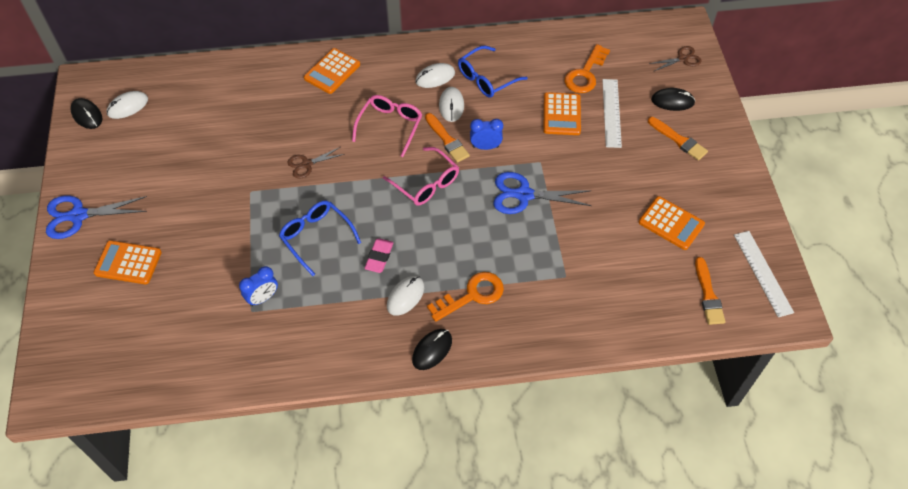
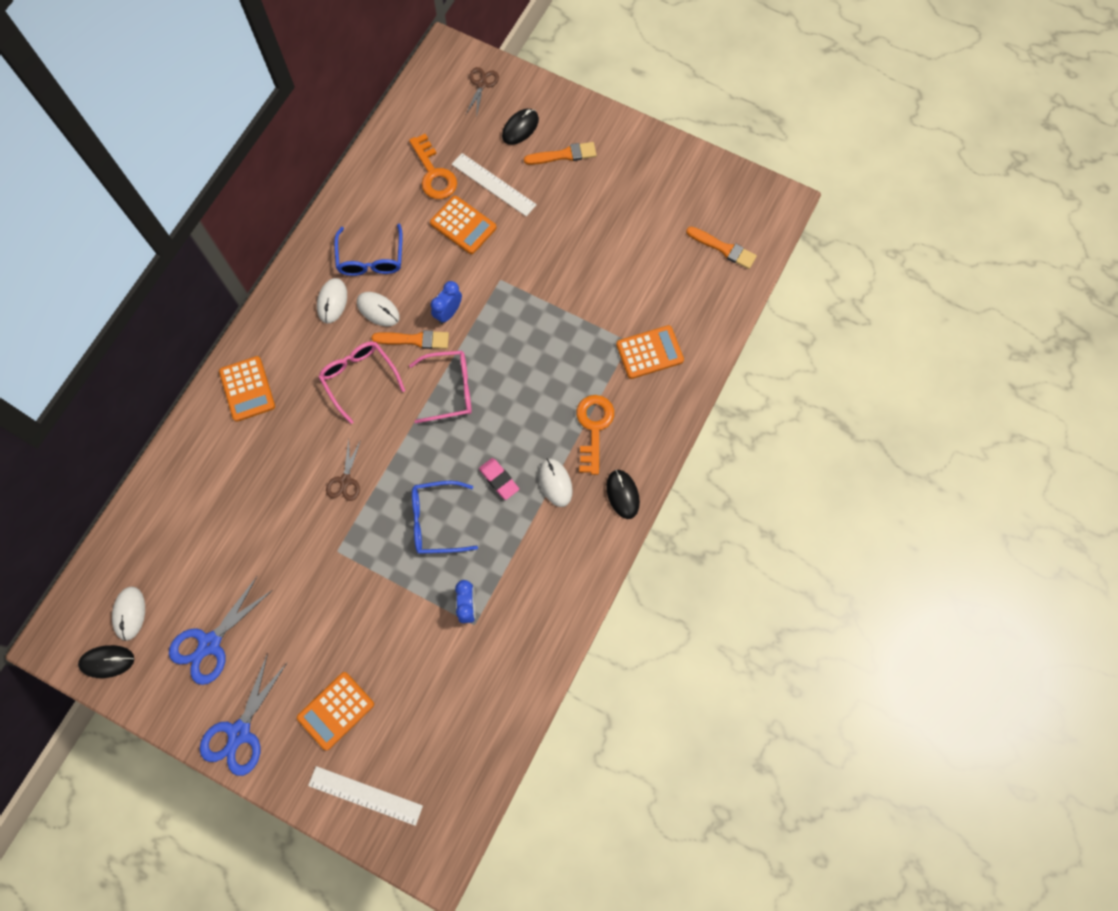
camera: 55 degrees left, 15 degrees up
blue scissors [493,172,592,214] -> blue scissors moved to [169,577,273,685]
orange calculator [639,196,705,250] -> orange calculator moved to [616,325,684,379]
white ruler [734,231,794,317] -> white ruler moved to [308,766,423,826]

